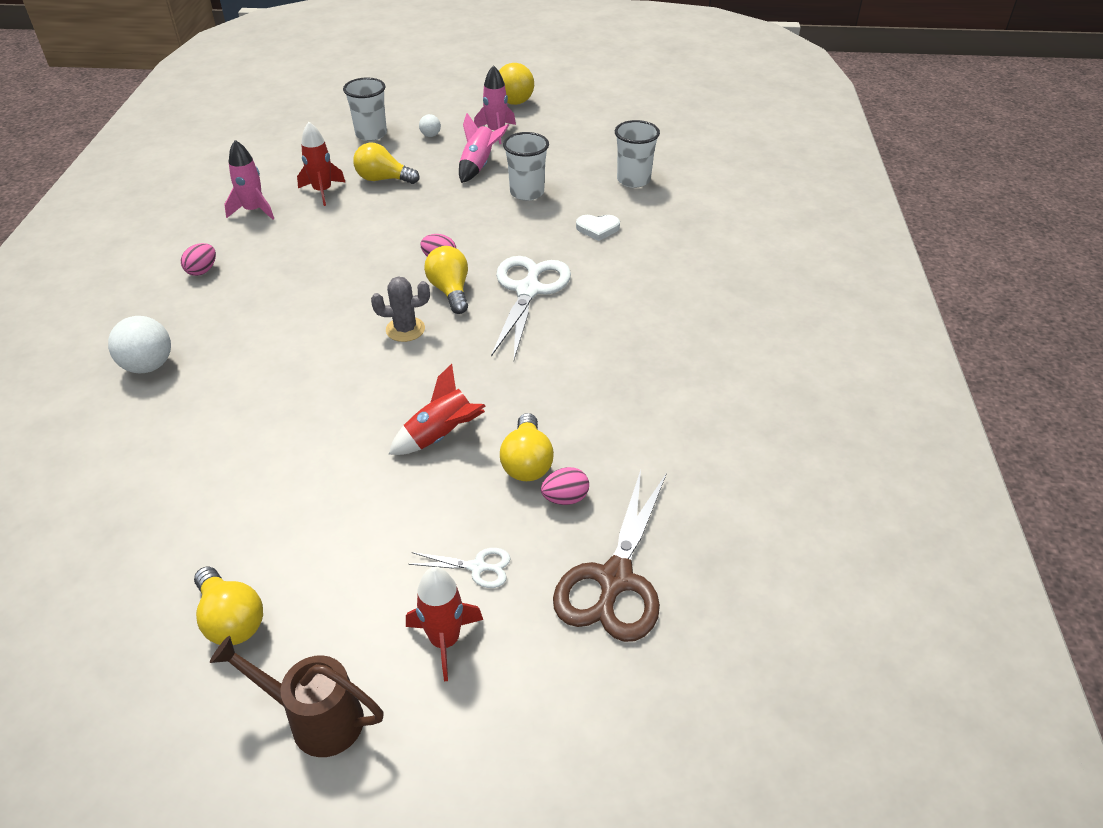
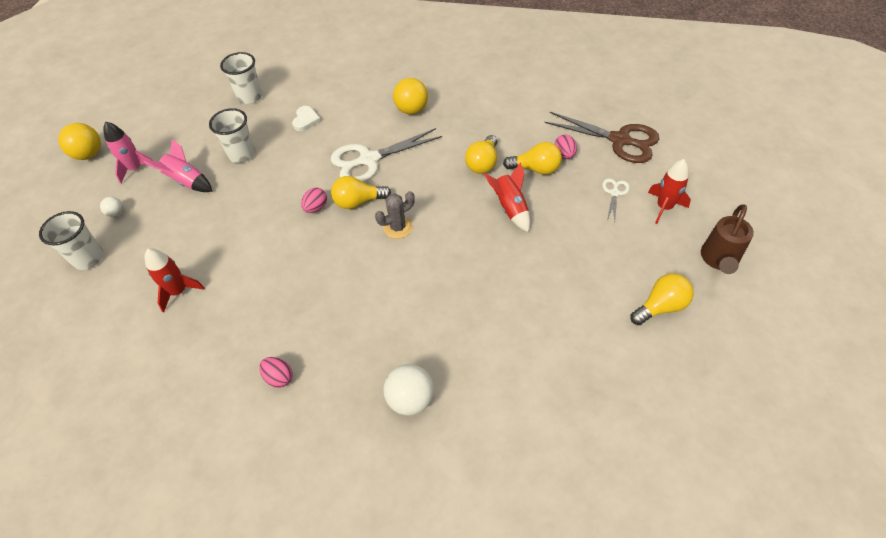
camera: 80 degrees left, 10 degrees up
pink rocket [224,140,274,220] -> none
yellow light bulb [353,143,420,184] -> yellow light bulb moved to [465,135,497,174]
grey cactus [371,277,430,342] -> grey cactus turned 60 degrees clockwise [375,191,415,239]
white scissors [491,256,571,359] -> white scissors turned 45 degrees counterclockwise [331,128,442,182]
none -> yellow ball [393,78,428,114]

